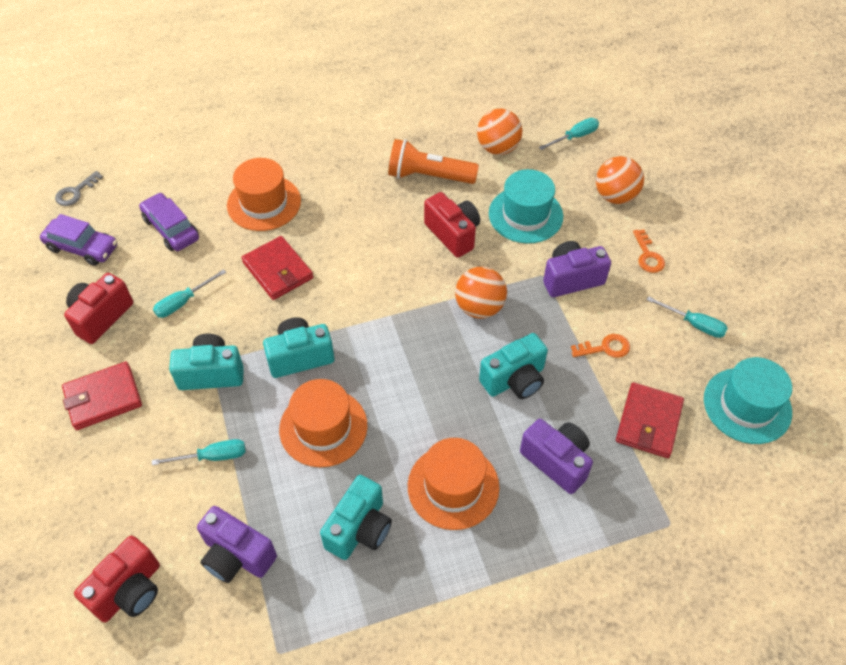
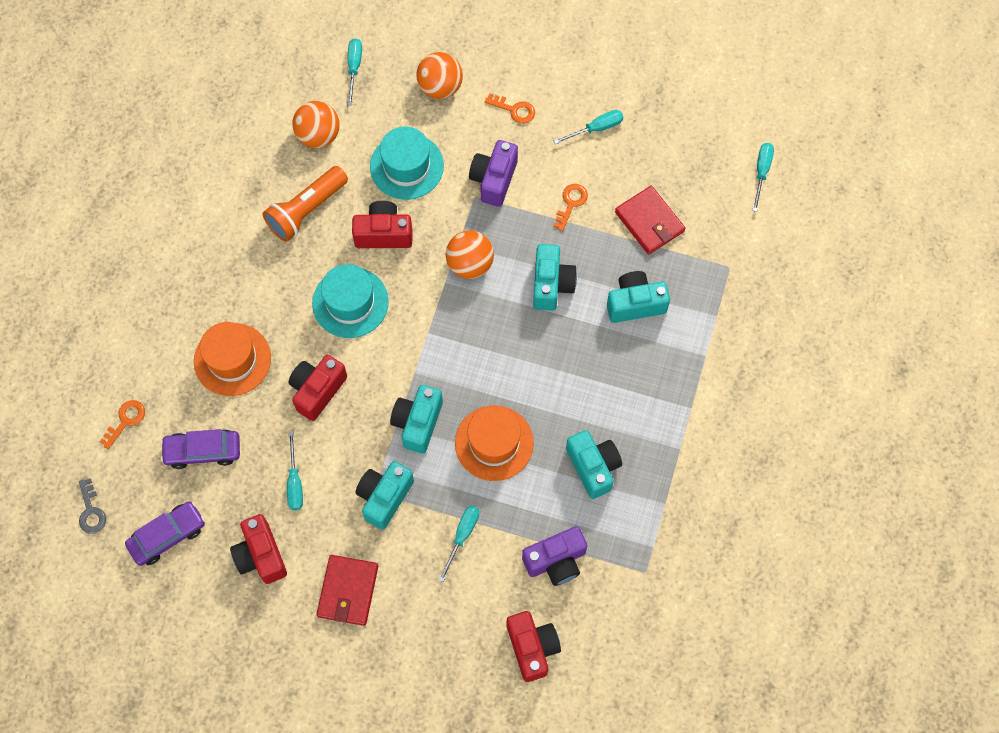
camera: 55 degrees left, 15 degrees up
red wallet [241,236,313,300] -> red camera [288,355,347,421]
orange hat [408,438,500,530] -> none
purple camera [520,419,593,494] -> turquoise camera [607,271,670,323]
turquoise hat [704,357,792,444] -> turquoise hat moved to [312,264,389,338]
none -> orange key [100,400,145,449]
none -> turquoise screwdriver [752,143,774,212]

